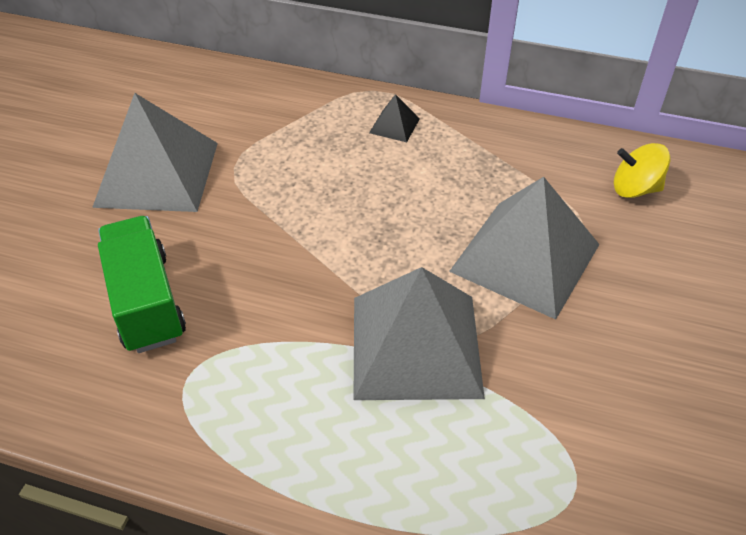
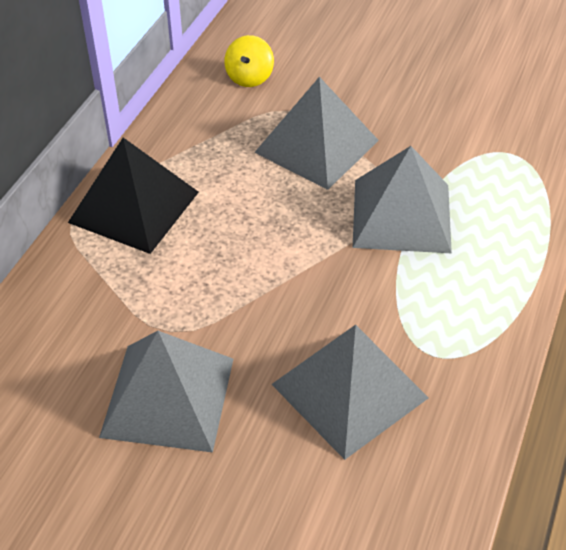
camera: 85 degrees left, 0 degrees up
green truck [98,216,186,353] -> grey pyramid [271,325,428,460]
black pyramid [369,94,420,142] -> black pyramid [68,138,199,254], size x2.40

